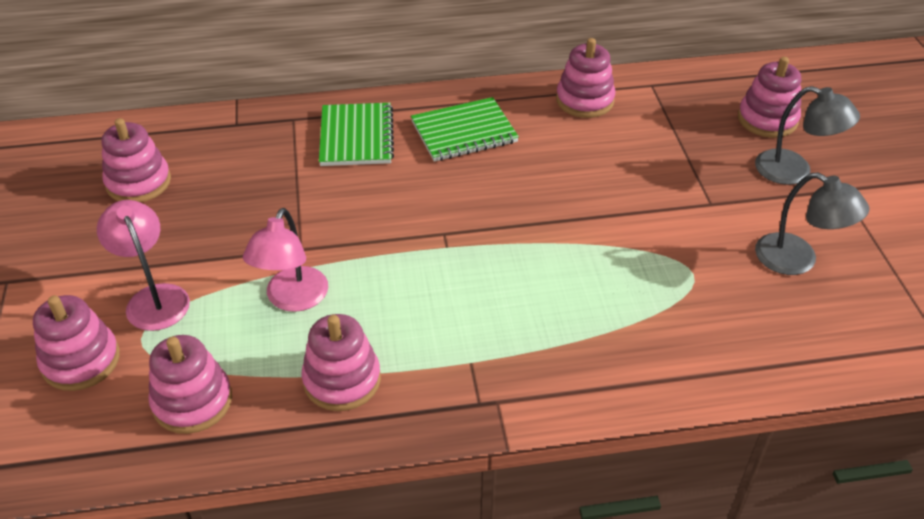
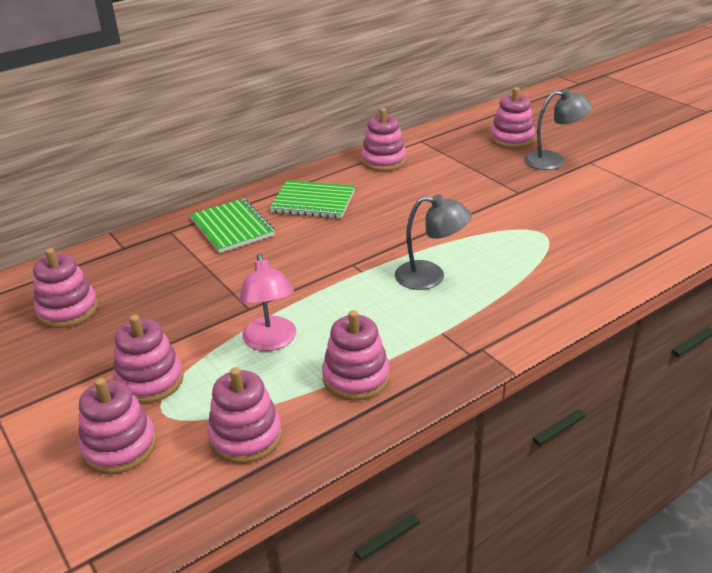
camera: 25 degrees left, 10 degrees down
pink lamp [97,200,190,331] -> pink stacking toy [113,315,184,404]
green notebook [411,97,519,162] -> green notebook turned 60 degrees clockwise [270,180,355,218]
grey lamp [755,172,869,275] -> grey lamp moved to [395,194,472,290]

